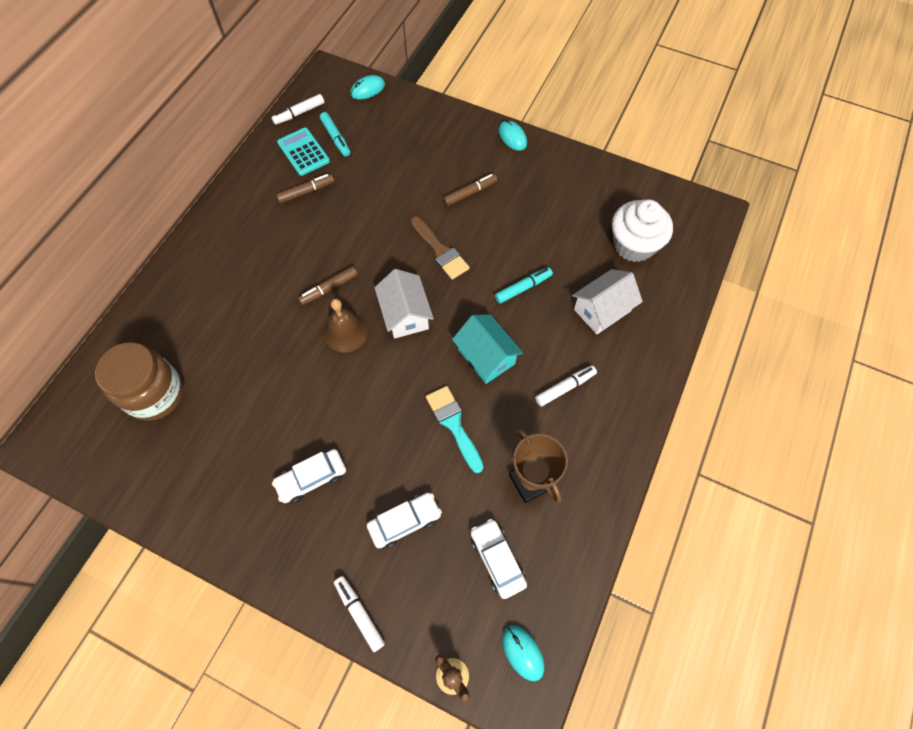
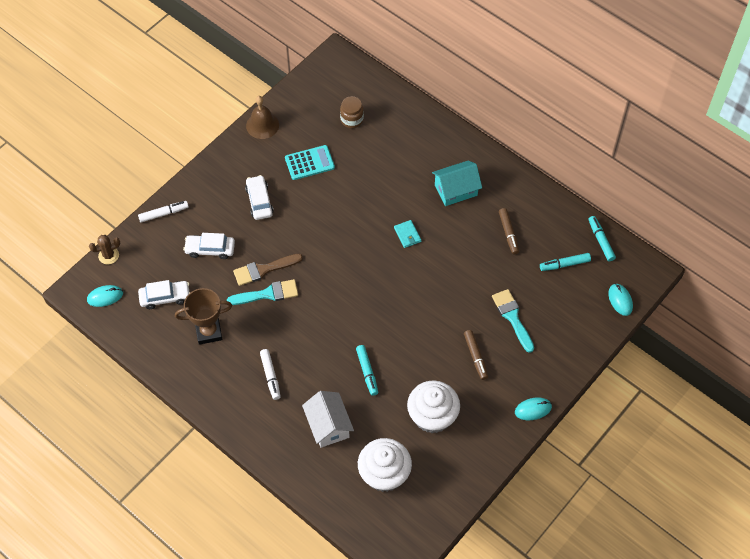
camera: 105 degrees right, 5 degrees down
brown jar [95,342,184,421] -> brown jar [340,96,364,128], size x0.55
white marker [271,94,324,125] -> turquoise marker [589,216,616,261]
turquoise calculator [277,128,330,176] -> turquoise calculator moved to [285,145,335,180]
brown marker [298,266,358,305] -> turquoise wallet [394,220,421,248]
brown bell [324,299,368,352] -> brown bell moved to [246,96,279,139]
white car [367,493,442,548] -> white car turned 105 degrees clockwise [183,233,235,259]
white house [374,269,434,339] -> none
brown brush [411,216,470,280] -> brown brush moved to [233,254,303,286]
turquoise house [452,314,523,384] -> turquoise house moved to [432,160,482,206]
none -> white cupcake [407,380,460,433]
none -> turquoise brush [492,289,534,353]

